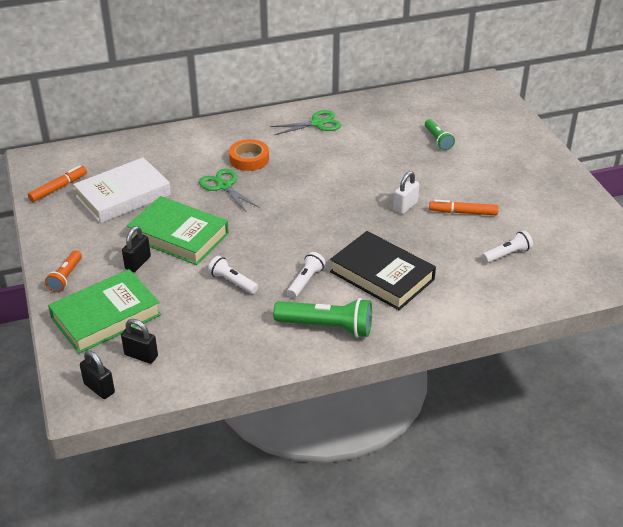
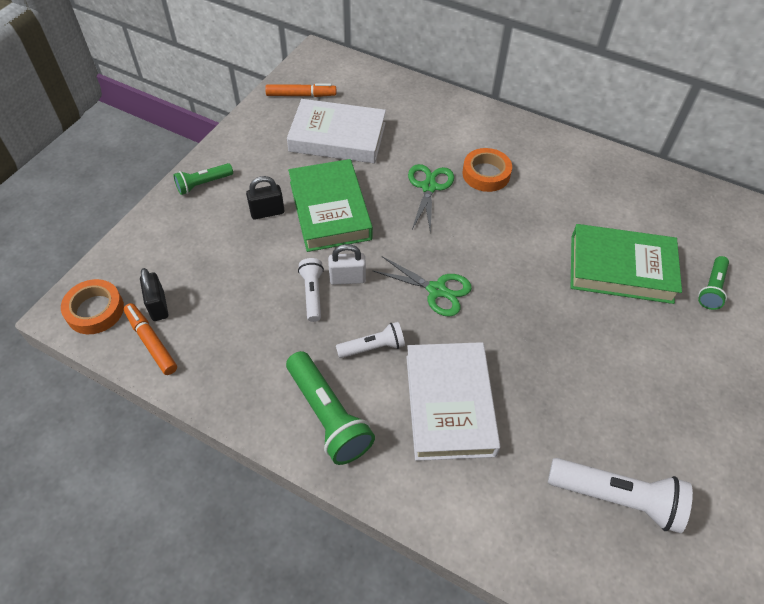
camera: 45 degrees right, 15 degrees up
orange flashlight [45,250,82,292] -> green flashlight [173,163,233,195]
green book [48,269,161,354] -> green book moved to [571,224,682,304]
black padlock [80,350,115,399] -> orange tape [61,279,124,334]
green scissors [270,110,341,135] -> green scissors moved to [372,256,472,317]
black book [330,231,436,310] -> white book [406,342,500,461]
white padlock [393,171,419,214] -> white padlock moved to [328,244,366,285]
orange marker [429,200,498,215] -> orange marker moved to [123,303,177,375]
white flashlight [482,231,533,263] -> white flashlight [548,458,693,533], size x1.71

